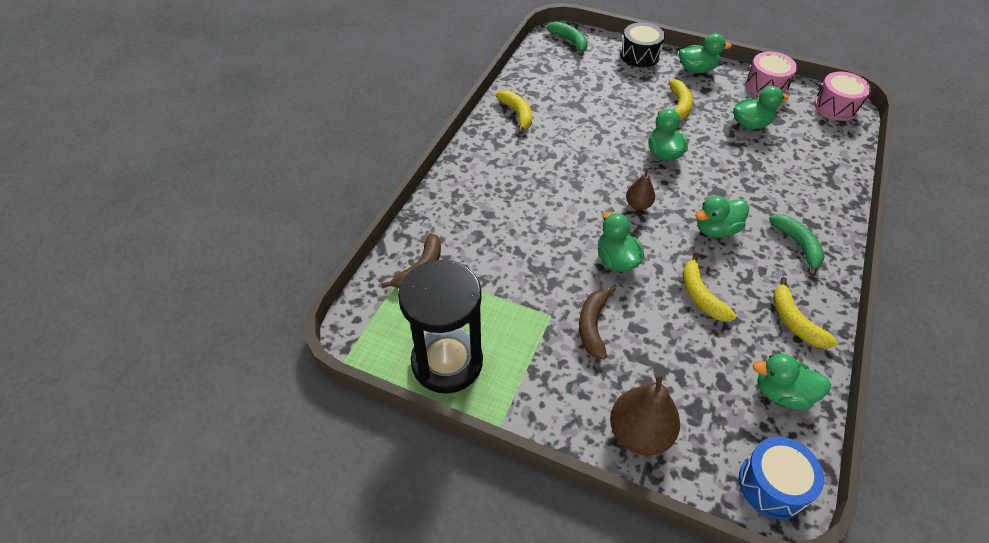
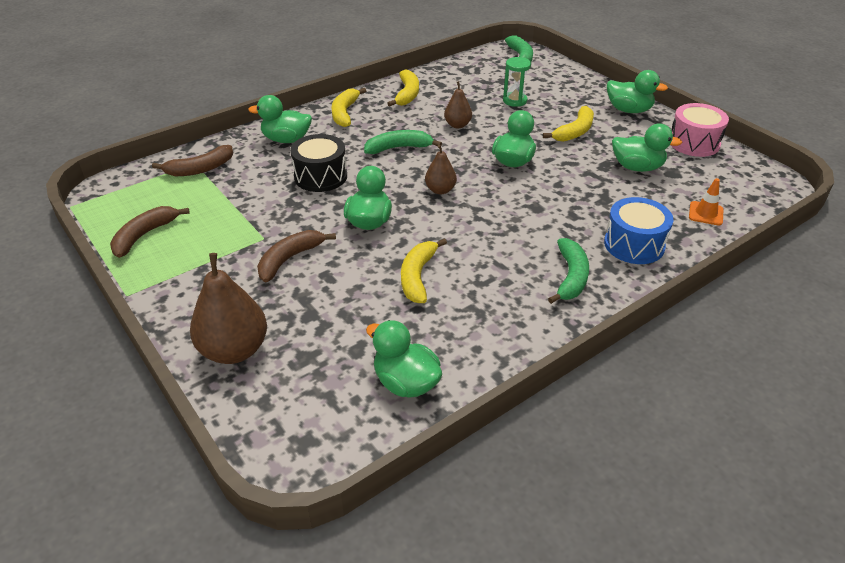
camera: 30 degrees right, 10 degrees down
black hourglass [398,260,483,393] -> brown banana [110,206,190,258]
black drum [620,22,665,68] -> black drum moved to [290,134,347,192]
green duck [695,196,749,238] -> green duck moved to [248,95,312,143]
blue drum [739,437,824,519] -> blue drum moved to [604,197,673,264]
yellow banana [773,277,838,349] -> yellow banana moved to [331,88,366,127]
pink drum [814,72,871,121] -> none
none -> green banana [364,130,442,154]
none -> brown pear [444,81,472,128]
none -> green hourglass [503,57,531,107]
none -> orange traffic cone [689,178,723,226]

